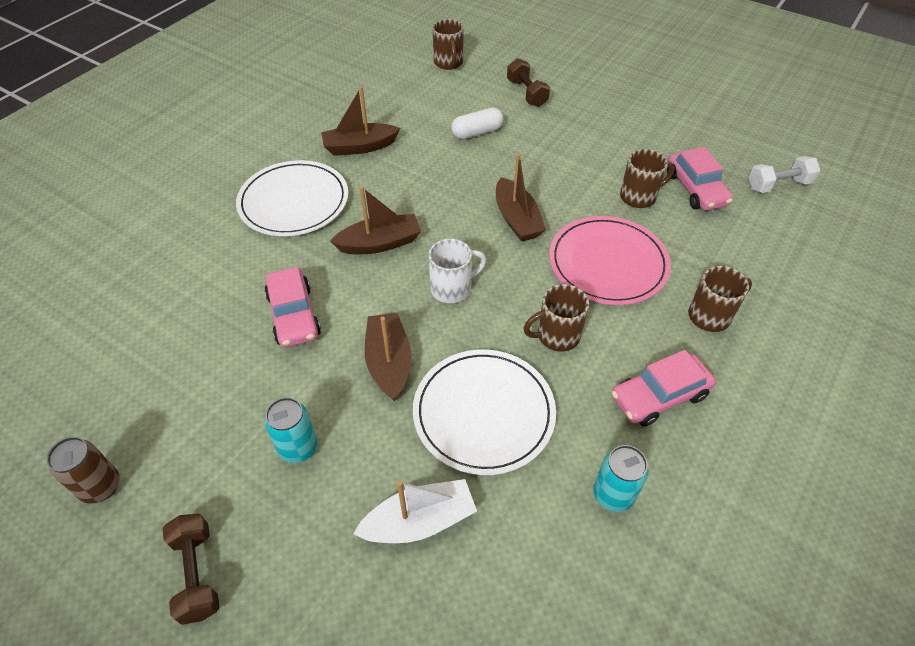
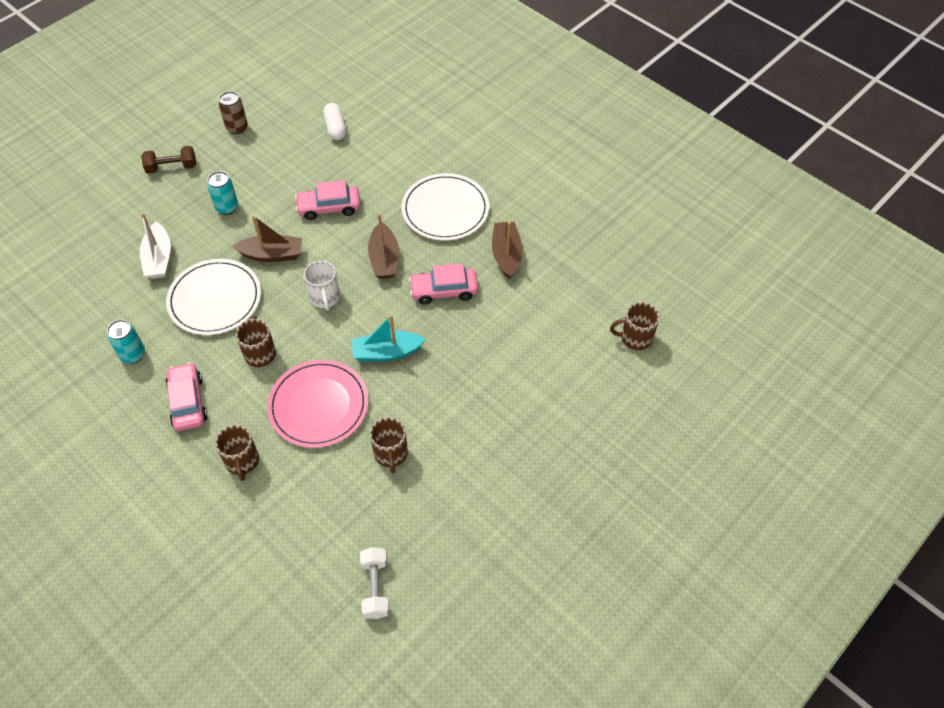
camera: 100 degrees right, 5 degrees up
white capsule [451,108,504,139] -> white capsule moved to [323,103,346,140]
brown boat [496,153,546,242] -> turquoise boat [351,315,426,362]
brown dumbbell [507,58,550,107] -> none
pink car [667,147,733,210] -> pink car moved to [409,263,478,305]

